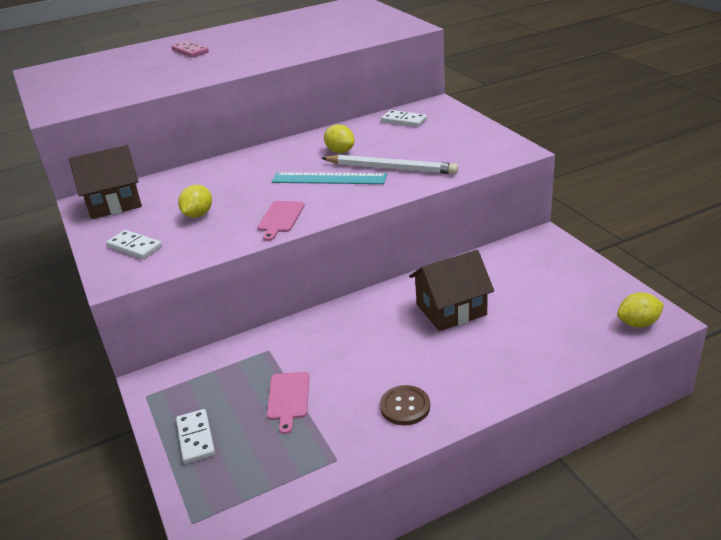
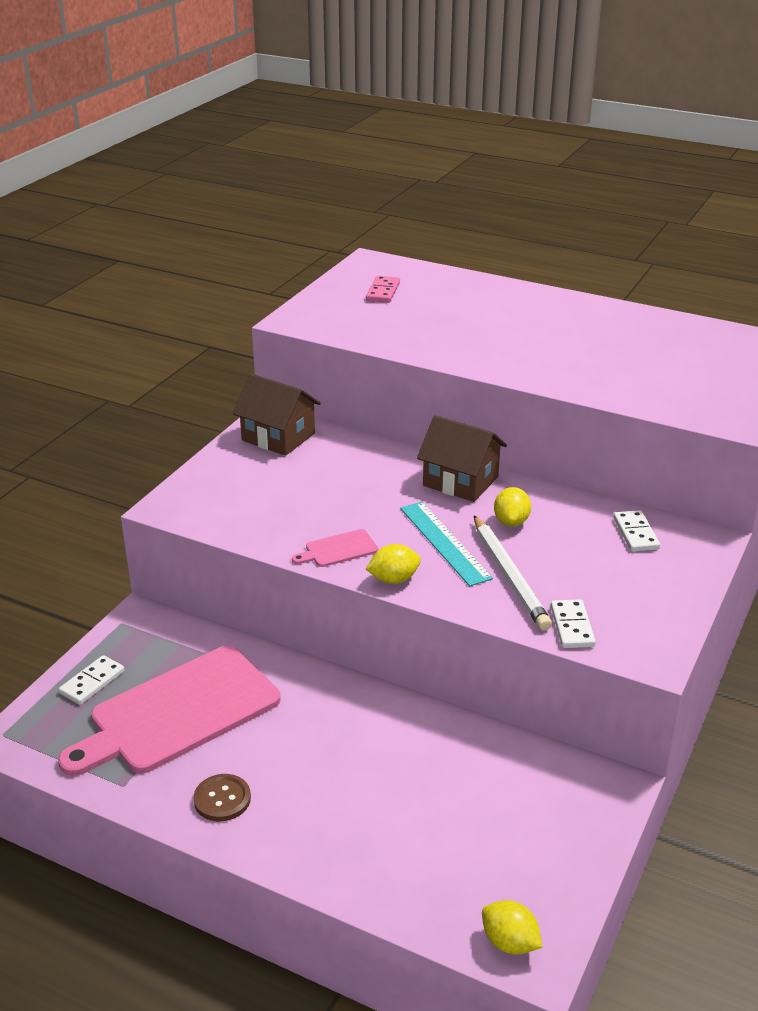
camera: 50 degrees right, 0 degrees up
white domino [106,230,162,259] -> white domino moved to [551,599,596,648]
pink domino [171,41,209,58] -> pink domino moved to [366,276,400,303]
yellow lemon [178,185,212,218] -> yellow lemon moved to [366,544,421,584]
pink cutting board [267,372,309,434] -> pink cutting board [58,646,280,776], size x2.48
brown house [409,250,494,331] -> brown house moved to [417,415,507,502]

